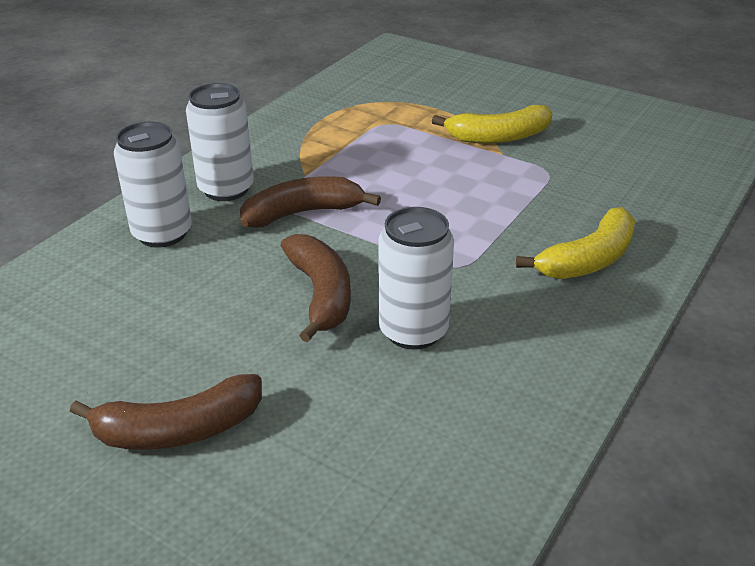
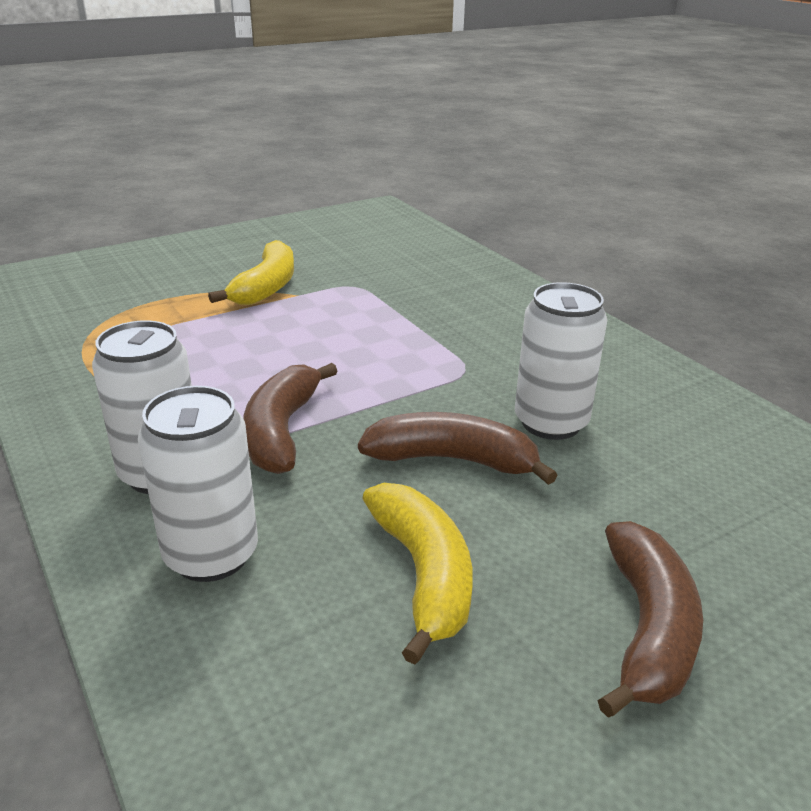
camera: 65 degrees left, 5 degrees down
yellow banana [516,207,635,279] -> yellow banana moved to [362,483,473,665]

